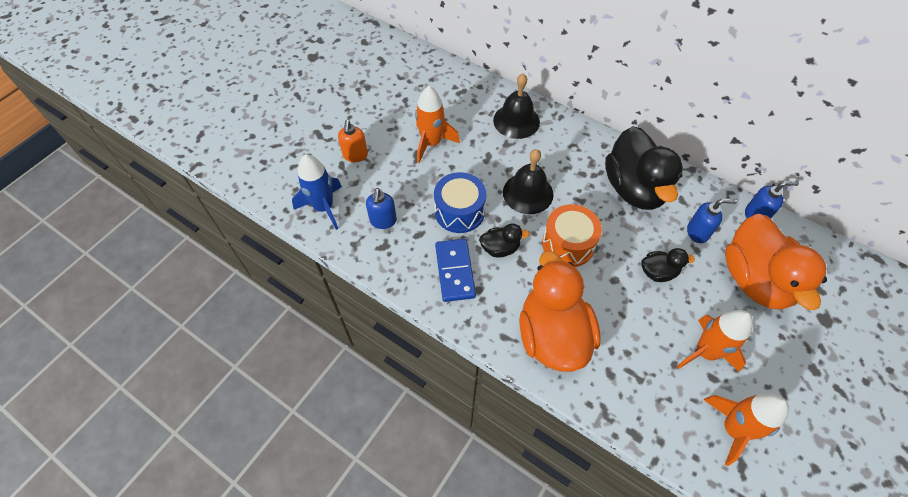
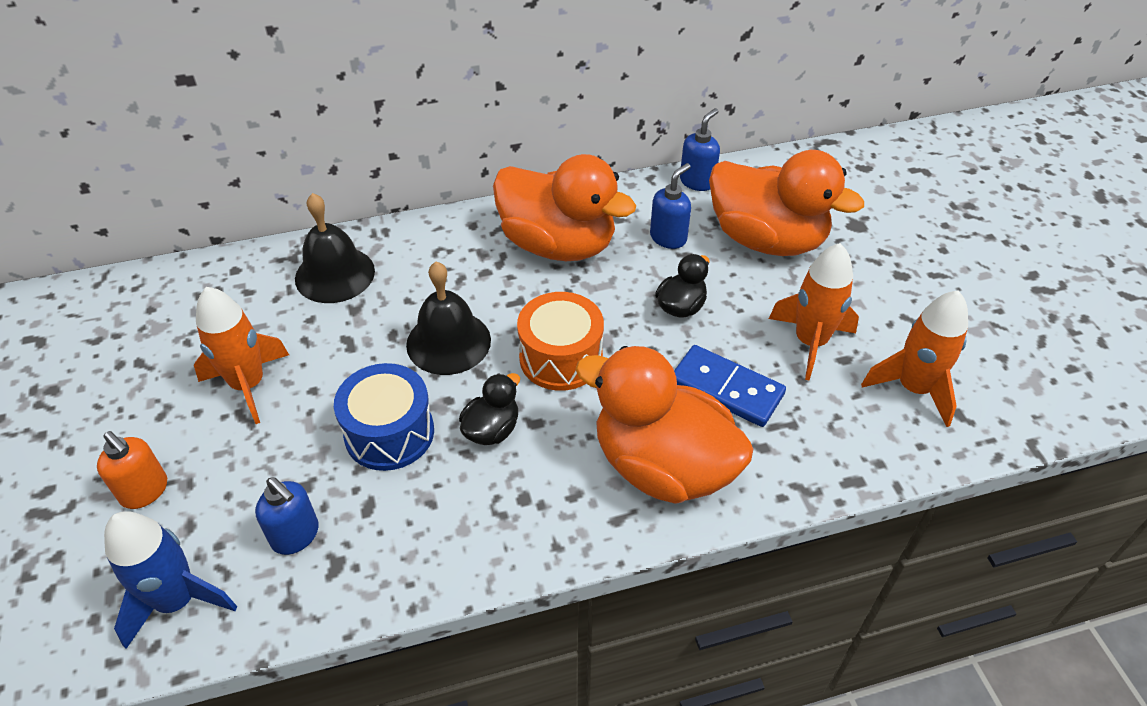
camera: 50 degrees left, 10 degrees down
blue domino [435,239,476,302] -> blue domino moved to [674,345,786,427]
black duck [605,126,683,210] -> orange duck [493,154,636,261]

